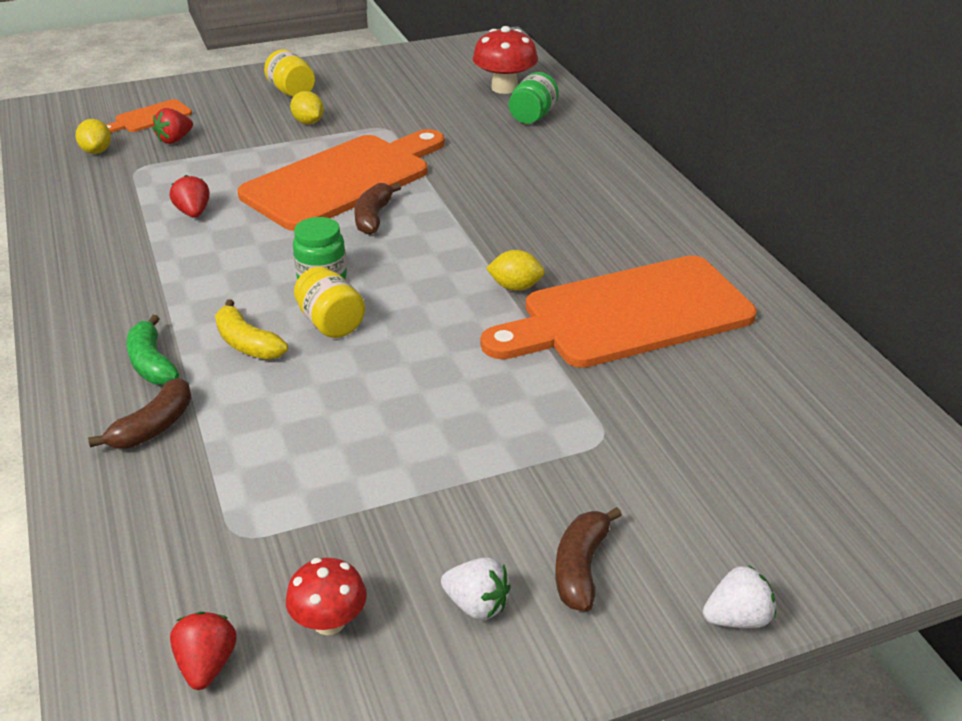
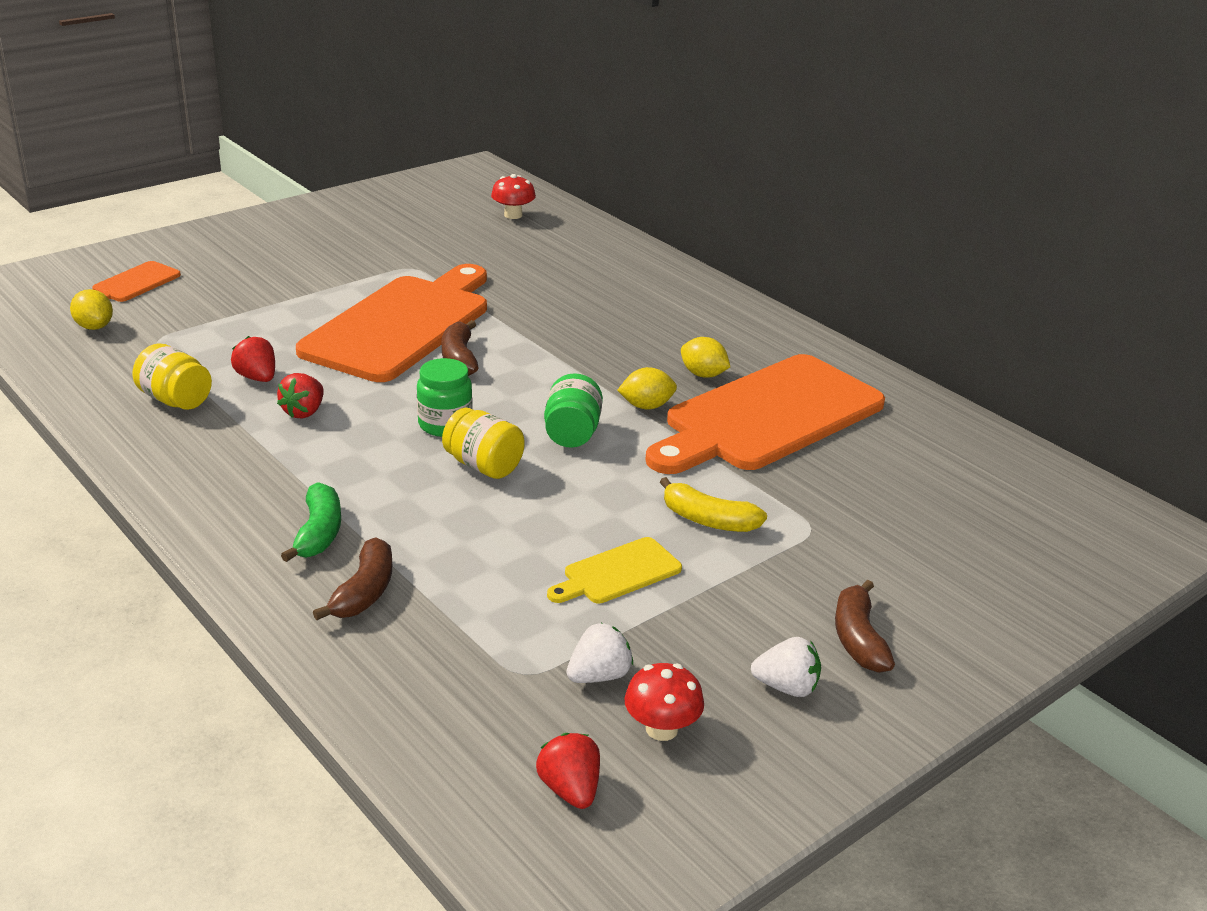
camera: 20 degrees left, 5 degrees down
green banana [126,315,179,385] -> green banana turned 135 degrees counterclockwise [281,482,341,562]
red strawberry [153,108,193,144] -> red strawberry moved to [277,373,324,419]
yellow banana [215,299,288,360] -> yellow banana moved to [660,477,767,532]
yellow jar [264,49,315,97] -> yellow jar moved to [132,343,212,410]
yellow lemon [290,91,324,124] -> yellow lemon moved to [681,337,730,378]
red mushroom [473,26,538,94] -> red mushroom [491,174,536,219], size x0.63
green jar [509,72,559,124] -> green jar moved to [544,373,603,448]
white strawberry [703,565,776,628] -> white strawberry moved to [566,623,633,683]
none -> yellow cutting board [547,537,682,603]

